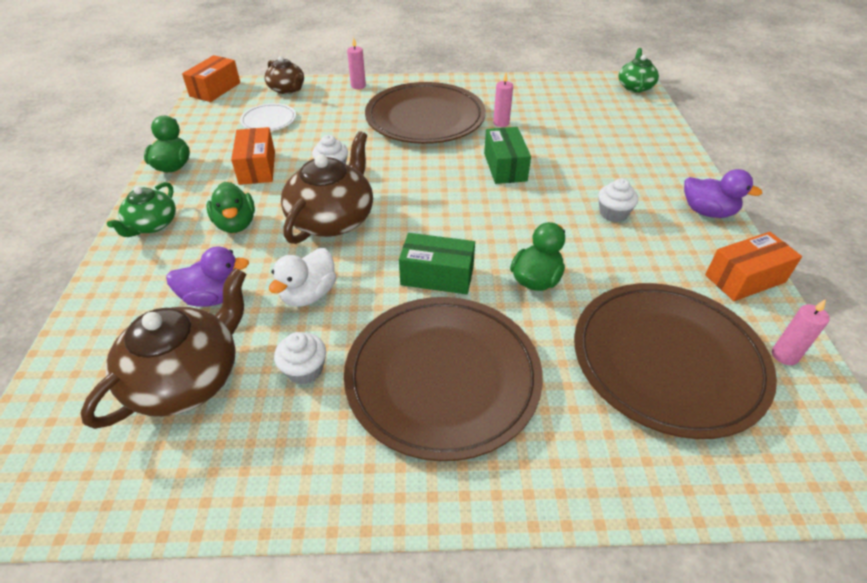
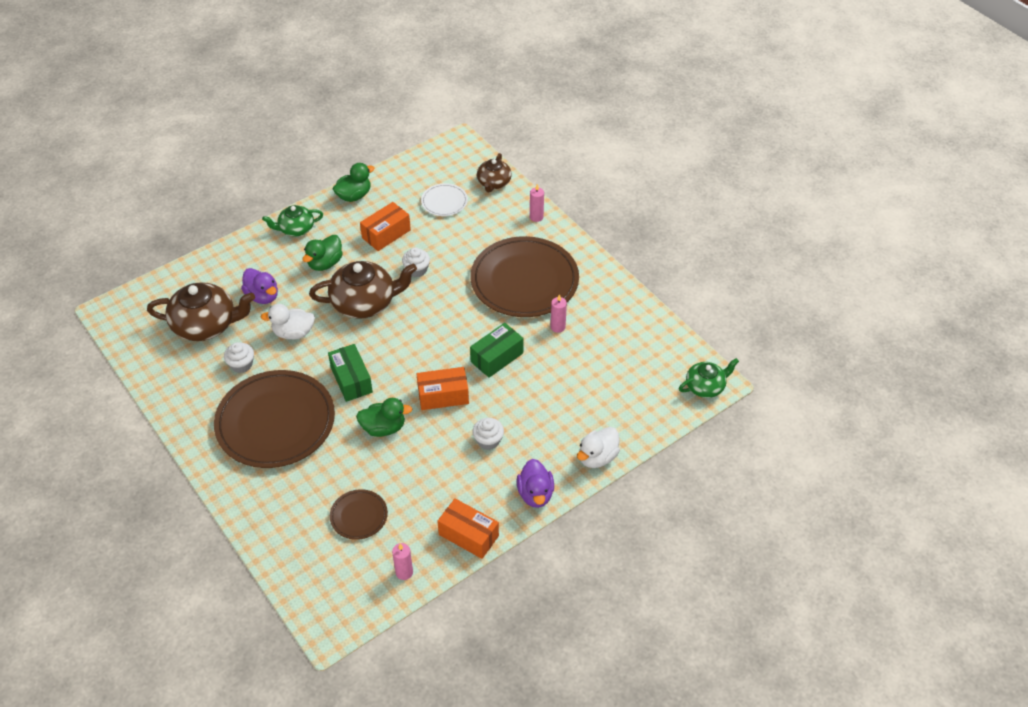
camera: 55 degrees right, 5 degrees up
orange box [182,55,240,102] -> orange box moved to [417,367,469,410]
brown plate [574,283,777,439] -> brown plate [330,489,388,540], size x0.46
none -> white duck [577,427,620,468]

